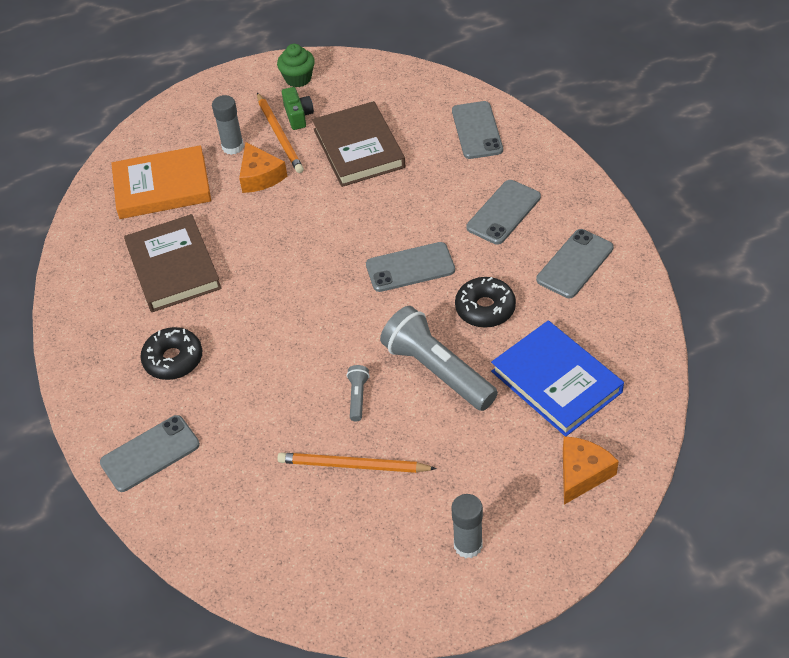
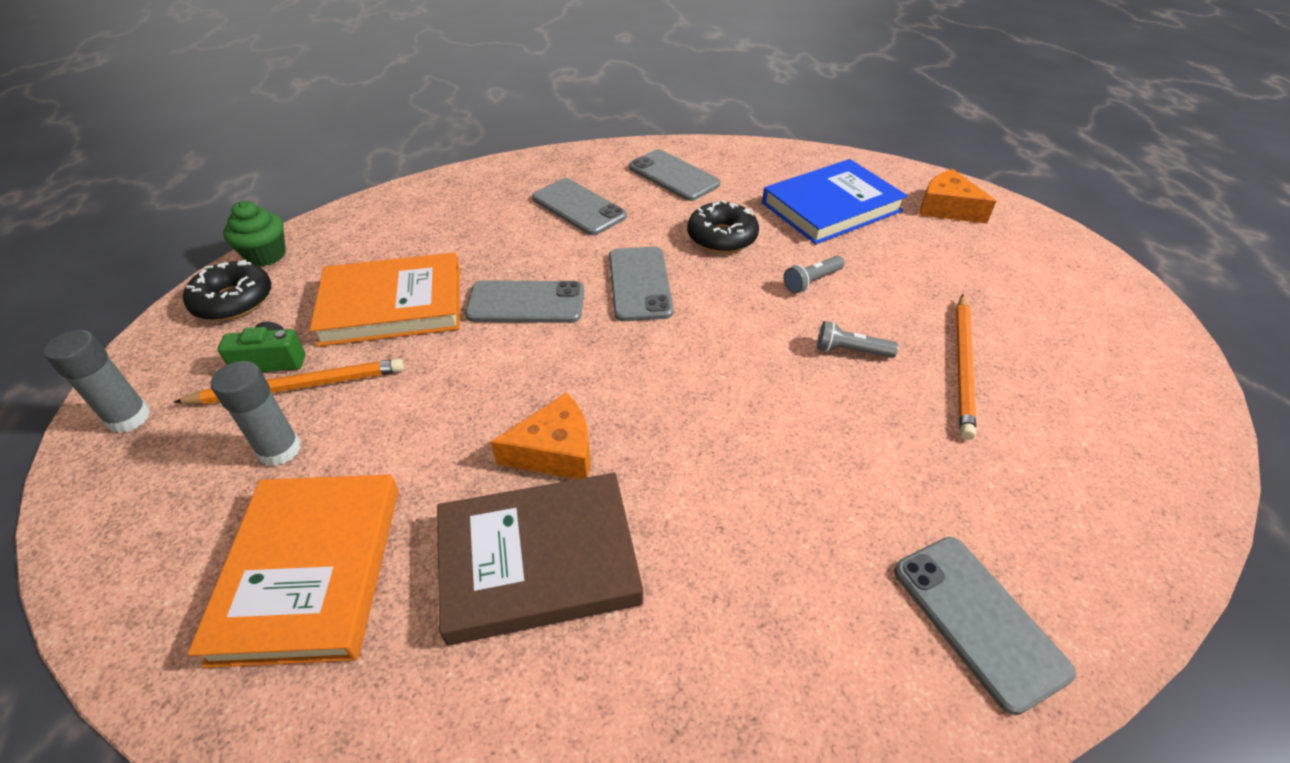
camera: 85 degrees left, 5 degrees down
black donut [140,327,202,380] -> black donut moved to [183,260,271,321]
orange cheese [239,142,287,193] -> orange cheese moved to [491,393,590,479]
green cupcake [277,44,315,87] -> green cupcake moved to [223,201,286,266]
brown book [312,101,405,187] -> orange book [309,252,460,347]
grey flashlight [380,306,498,411] -> grey flashlight [784,256,845,293], size x0.44
grey glue stick [451,494,483,558] -> grey glue stick moved to [43,330,150,433]
grey phone [452,101,503,159] -> grey phone moved to [465,280,584,323]

